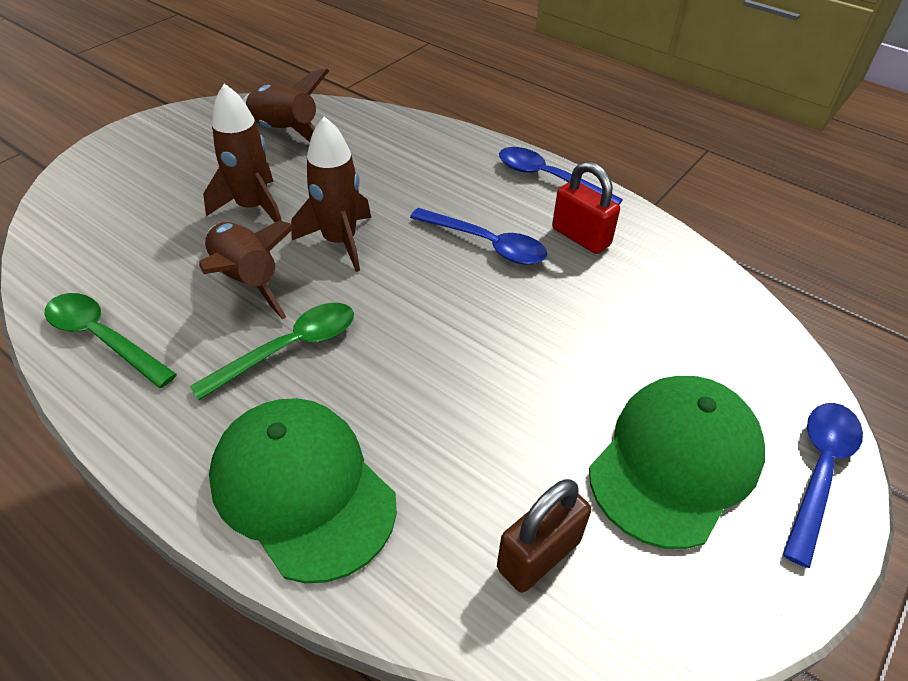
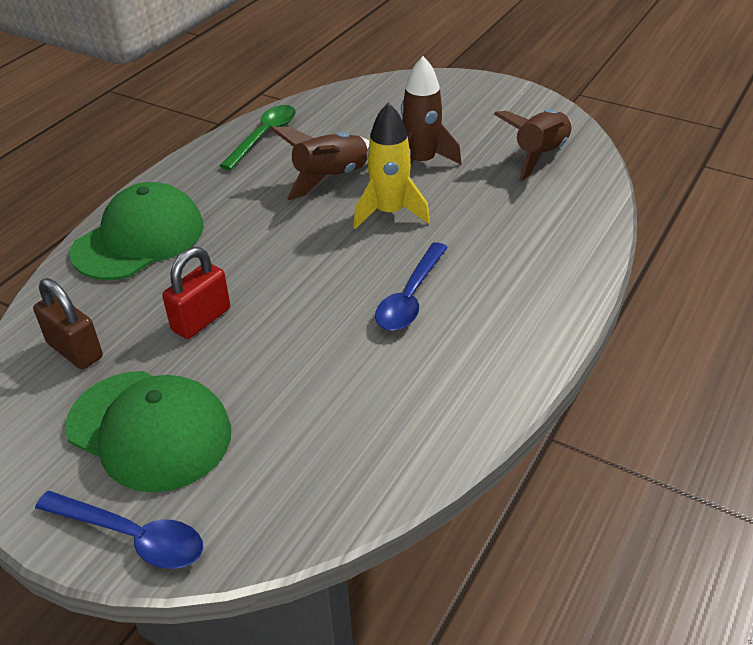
camera: 85 degrees right, 5 degrees down
green spoon [190,303,354,400] -> none
brown rocket [291,117,371,272] -> yellow rocket [353,102,430,229]
blue spoon [499,147,623,205] -> none
red padlock [552,161,620,254] -> red padlock moved to [162,247,230,339]

